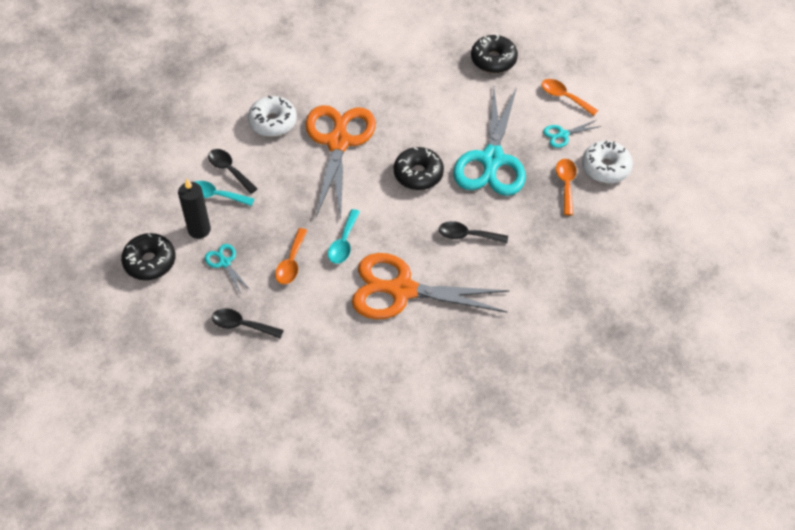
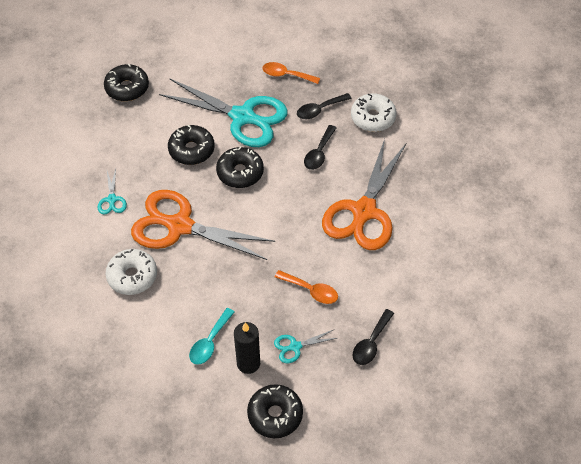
camera: 75 degrees left, 0 degrees up
black spoon [208,149,258,194] -> black spoon moved to [297,93,352,119]
turquoise spoon [328,209,360,264] -> none
orange spoon [541,79,598,116] -> none
turquoise scissors [543,120,601,148] -> turquoise scissors moved to [98,169,127,214]
white donut [582,141,633,183] -> white donut moved to [351,93,397,132]
none -> black donut [168,125,215,165]

